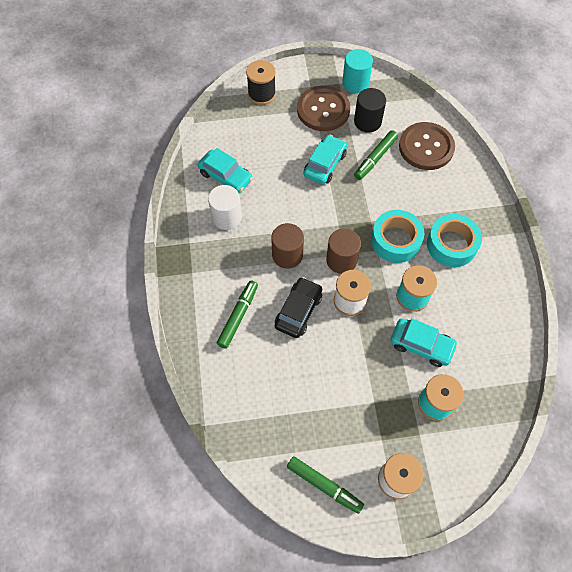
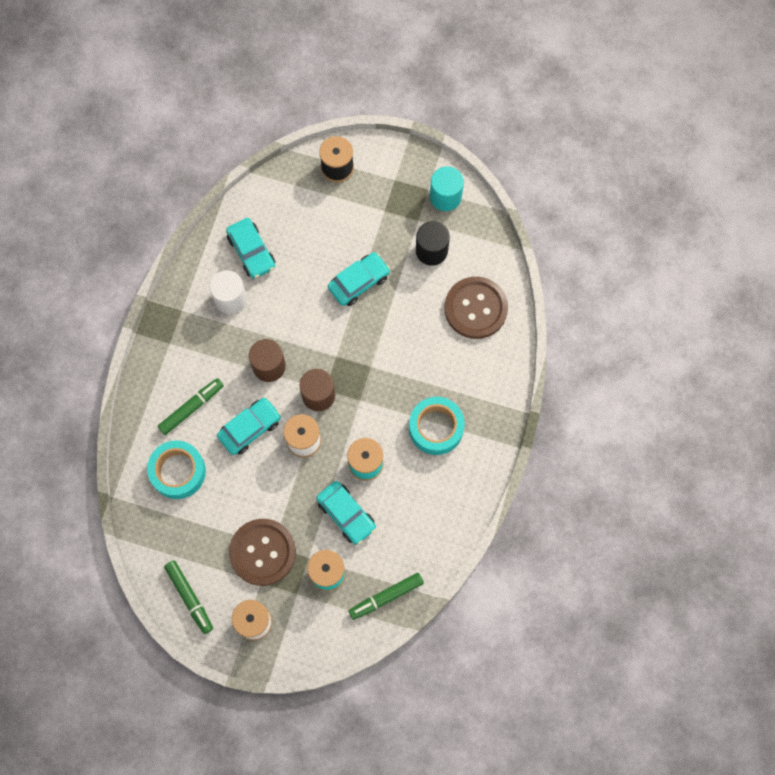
camera: 25 degrees right, 10 degrees up
black car [275,277,322,338] -> turquoise car [217,398,281,455]
brown button [297,86,350,131] -> brown button moved to [229,519,296,586]
green marker [354,130,398,180] -> green marker moved to [349,573,424,620]
turquoise tape [371,210,424,263] -> turquoise tape moved to [147,440,206,499]

